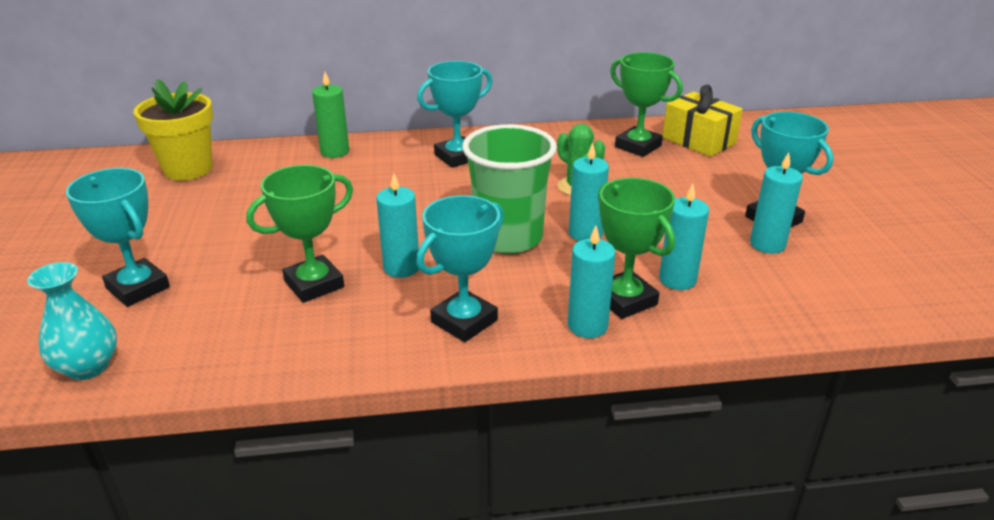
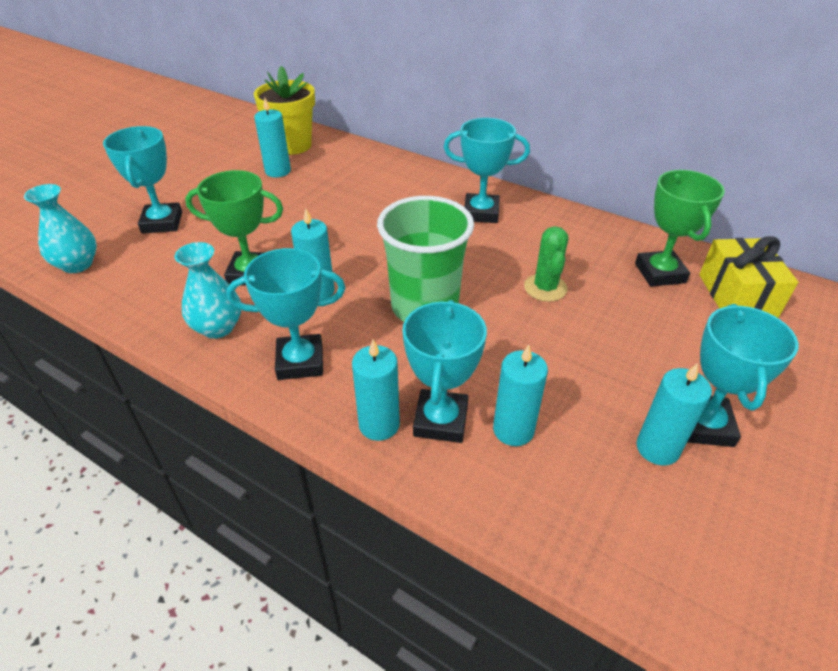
camera: 40 degrees right, 10 degrees up
green candle [312,72,349,158] -> none
turquoise candle [569,142,609,241] -> turquoise candle moved to [254,98,291,177]
green trophy [598,178,675,319] -> turquoise trophy [403,300,487,443]
none -> turquoise vase [175,242,241,339]

